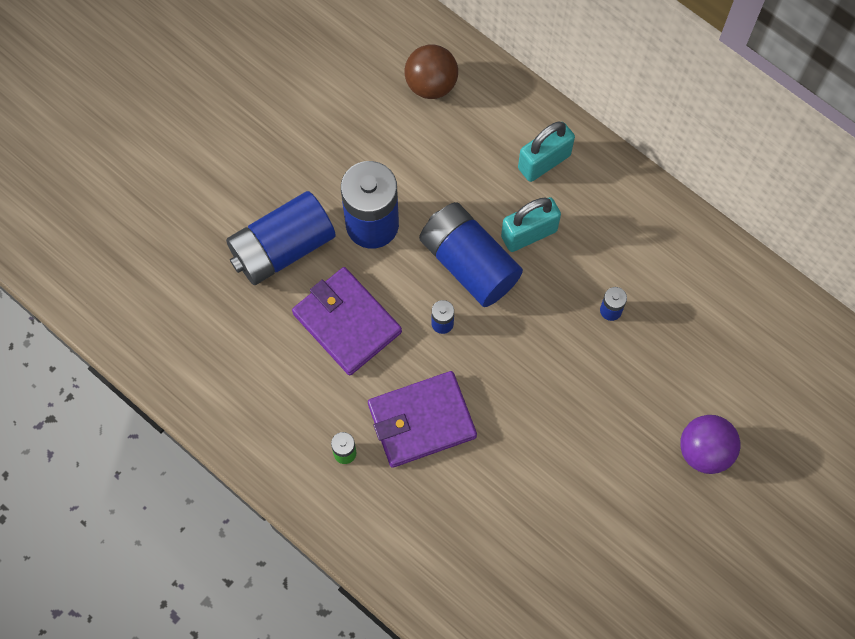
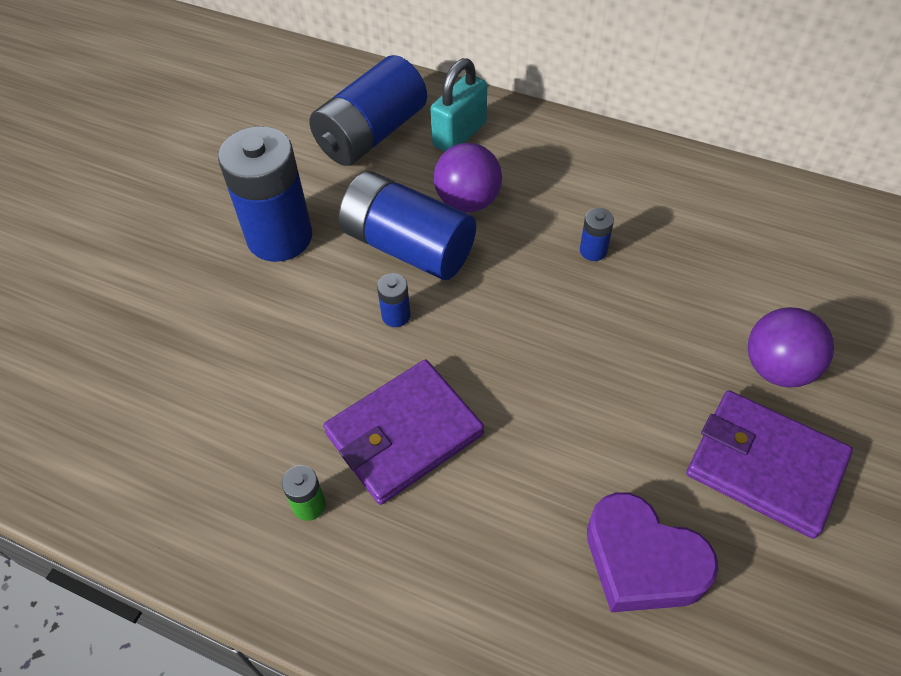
camera: 15 degrees left, 15 degrees down
blue battery [226,191,336,285] -> blue battery moved to [309,55,427,166]
purple wallet [292,267,402,375] -> purple wallet moved to [686,390,853,539]
brown ball [405,44,458,99] -> none
turquoise padlock [501,197,561,252] -> purple ball [434,143,502,212]
none -> purple heart [587,492,718,612]

